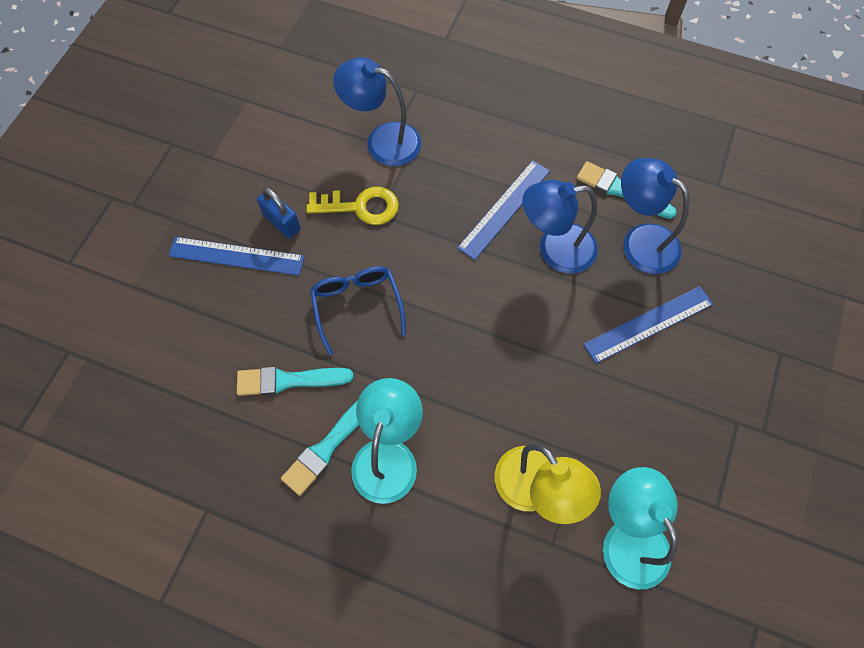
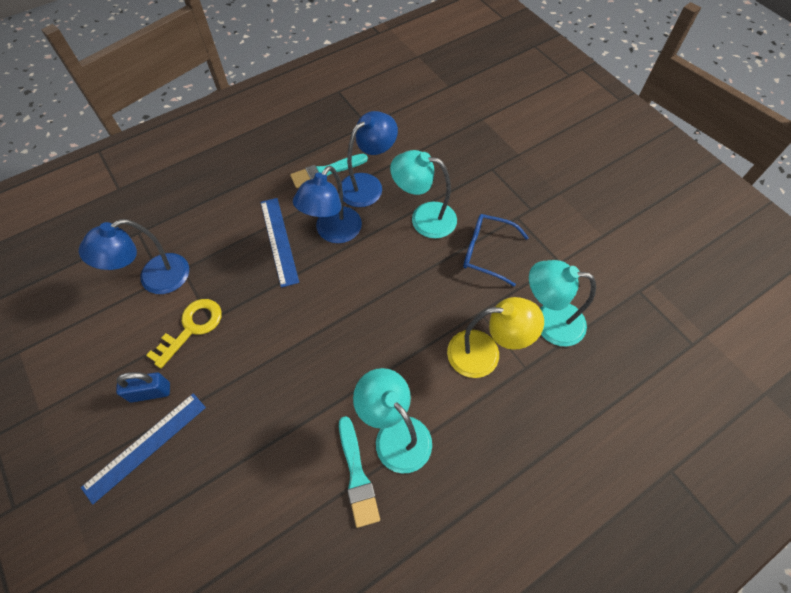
camera: 55 degrees left, 5 degrees down
turquoise brush [237,367,353,396] -> none
blue glasses [310,266,406,355] -> blue glasses moved to [463,214,529,287]
blue ruler [584,286,713,364] -> turquoise lamp [390,150,457,238]
blue lamp [621,158,689,274] -> blue lamp turned 150 degrees clockwise [341,111,398,207]

